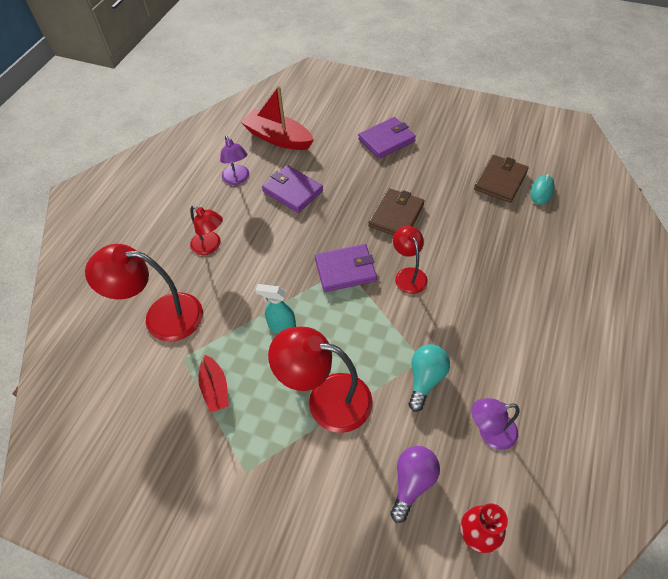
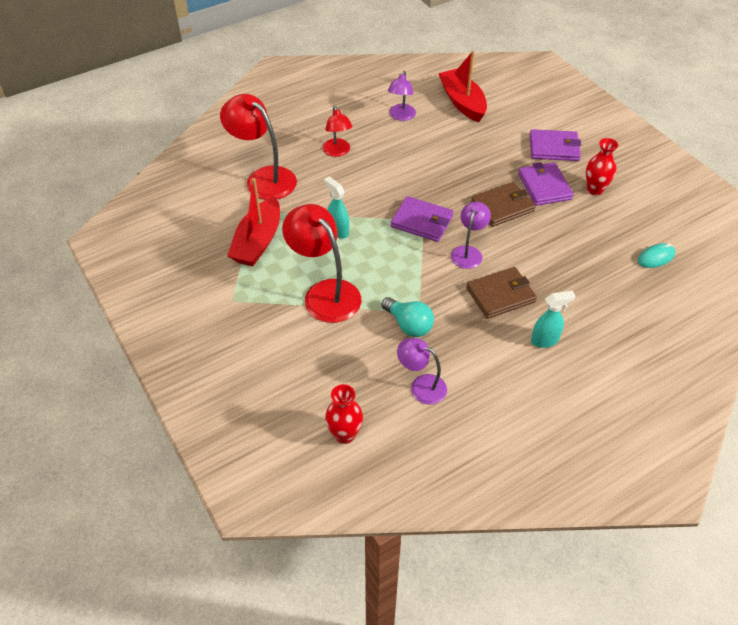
camera: 35 degrees right, 5 degrees down
red boat [198,355,229,412] -> red boat [227,178,280,266], size x1.69
purple wallet [262,165,323,213] -> purple wallet moved to [518,162,574,206]
purple light bulb [390,446,440,523] -> none
red lamp [393,226,428,294] -> purple lamp [451,202,491,269]
turquoise light bulb [409,345,450,412] -> turquoise light bulb turned 75 degrees clockwise [381,297,434,337]
brown wallet [474,155,529,203] -> brown wallet moved to [466,267,537,319]
none -> turquoise spray bottle [531,291,576,348]
none -> red vase [586,138,618,195]

